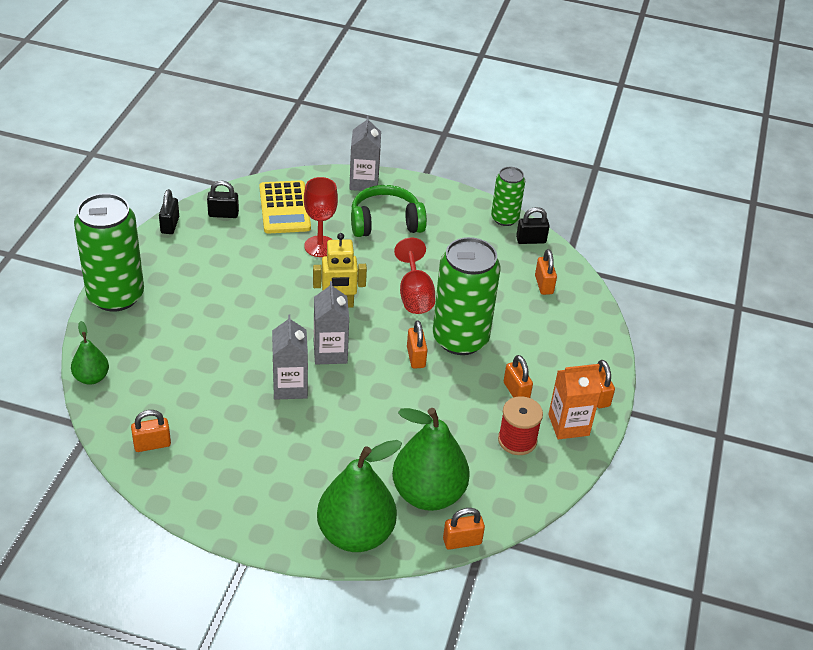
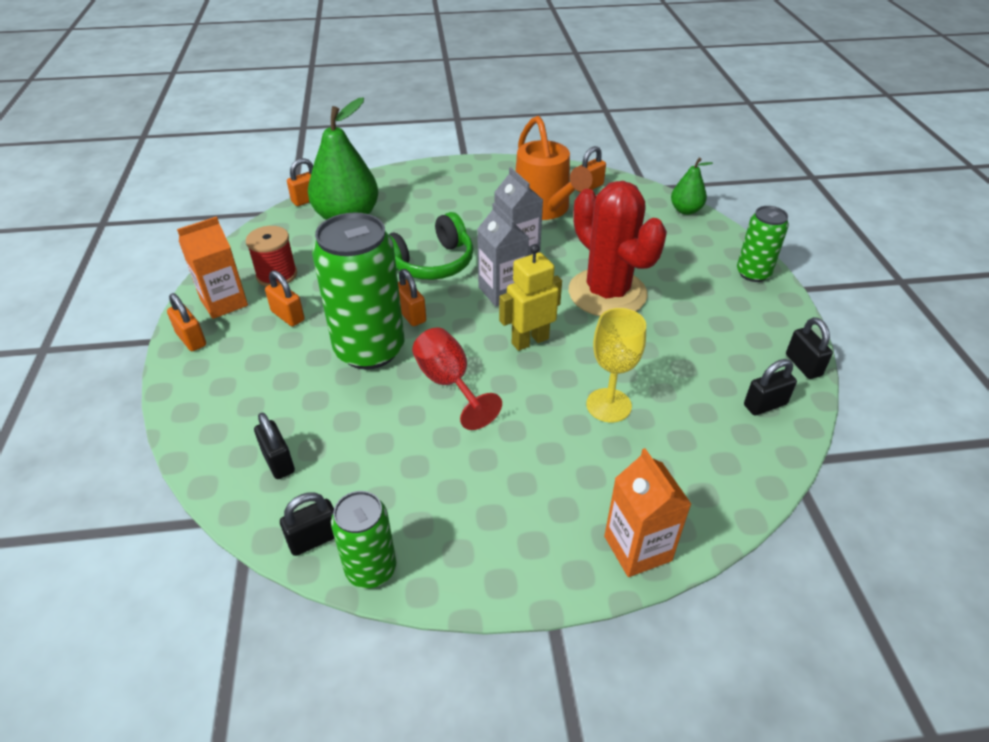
camera: 160 degrees right, 0 degrees up
green can [74,193,144,312] -> green can [737,206,789,282], size x0.55
yellow calculator [259,180,311,234] -> none
red goblet [304,177,338,257] -> yellow goblet [586,308,646,422]
green pear [317,440,402,552] -> none
grey carton [349,116,381,191] -> orange carton [604,448,691,577]
green headphones [351,185,427,237] -> green headphones moved to [389,212,474,280]
orange padlock [535,249,557,295] -> black padlock [254,413,295,479]
none -> orange watering can [515,116,593,220]
none -> red cactus [569,181,667,316]

